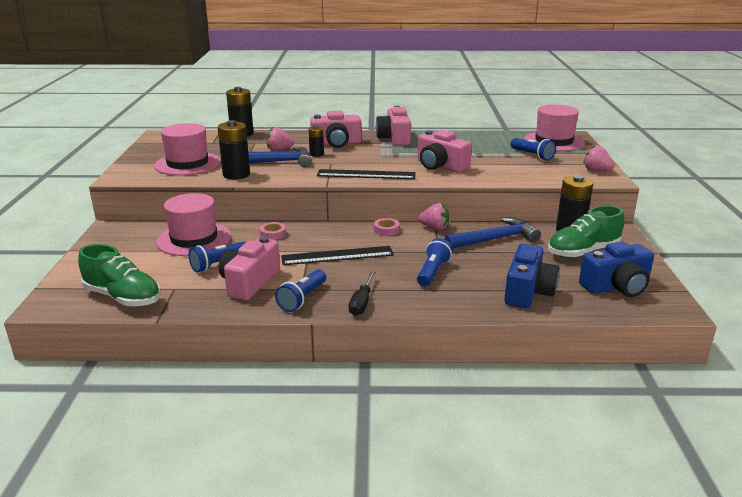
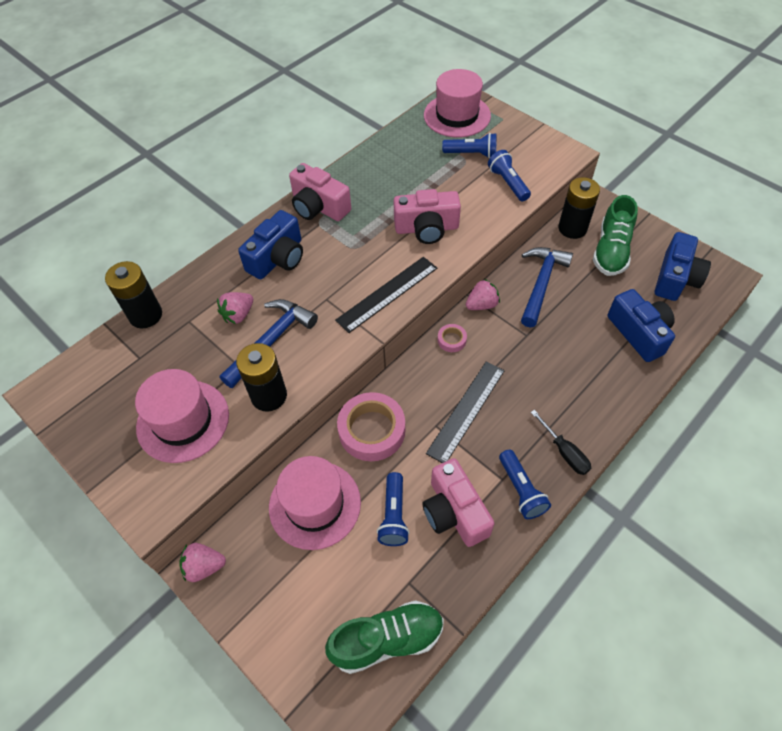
camera: 45 degrees left, 30 degrees up
pink tape [259,222,286,240] -> pink tape [337,392,405,461], size x2.13
black battery [309,125,324,157] -> none
pink camera [310,111,361,148] -> blue camera [238,210,303,280]
blue flashlight [417,238,453,287] -> blue flashlight moved to [488,150,531,201]
pink strawberry [583,146,614,171] -> pink strawberry moved to [179,543,226,582]

